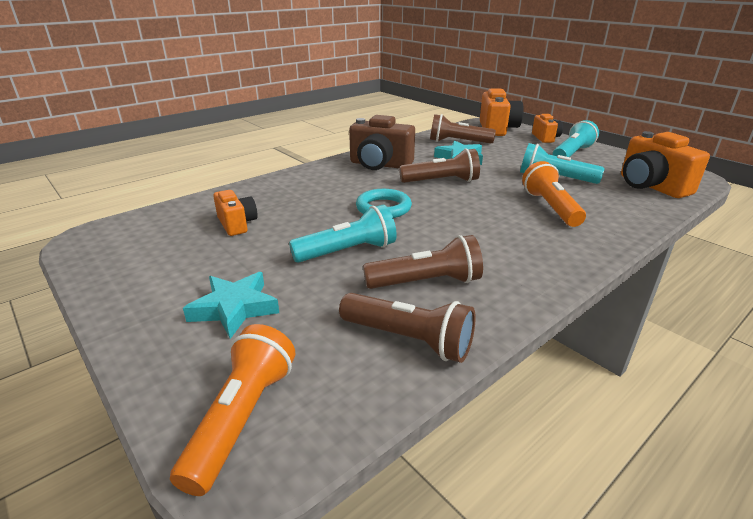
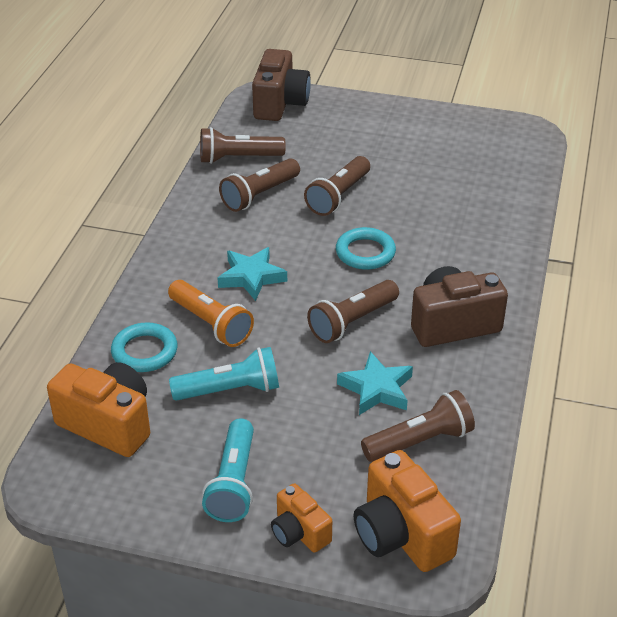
camera: 145 degrees right, 10 degrees up
orange flashlight [170,324,295,496] -> brown camera [252,49,311,121]
turquoise star [183,272,279,339] -> turquoise star moved to [218,247,287,301]
orange camera [213,190,258,236] -> none
turquoise flashlight [289,205,397,263] -> brown flashlight [304,156,370,216]
none -> turquoise ring [111,322,178,372]

